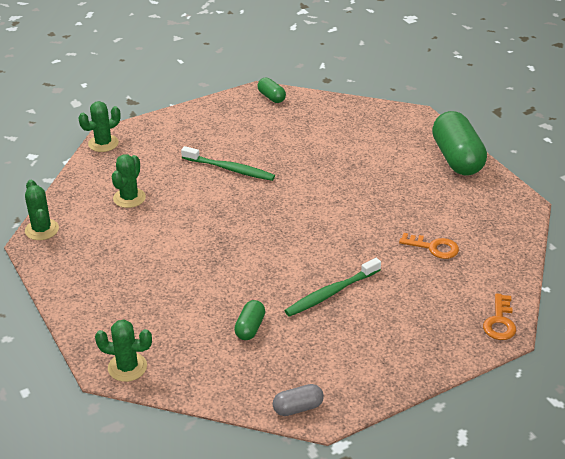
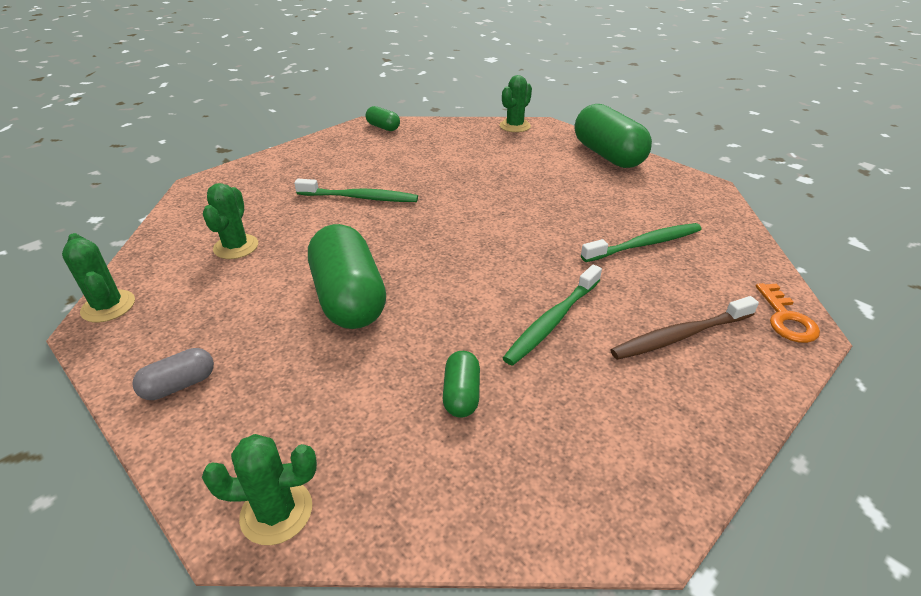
camera: 15 degrees left, 0 degrees up
green cactus [79,101,121,152] -> green cactus moved to [499,75,532,132]
grey capsule [273,384,324,416] -> grey capsule moved to [132,348,214,400]
orange key [399,233,459,259] -> green toothbrush [581,223,702,262]
none -> green capsule [308,224,386,329]
none -> brown toothbrush [610,296,759,360]

